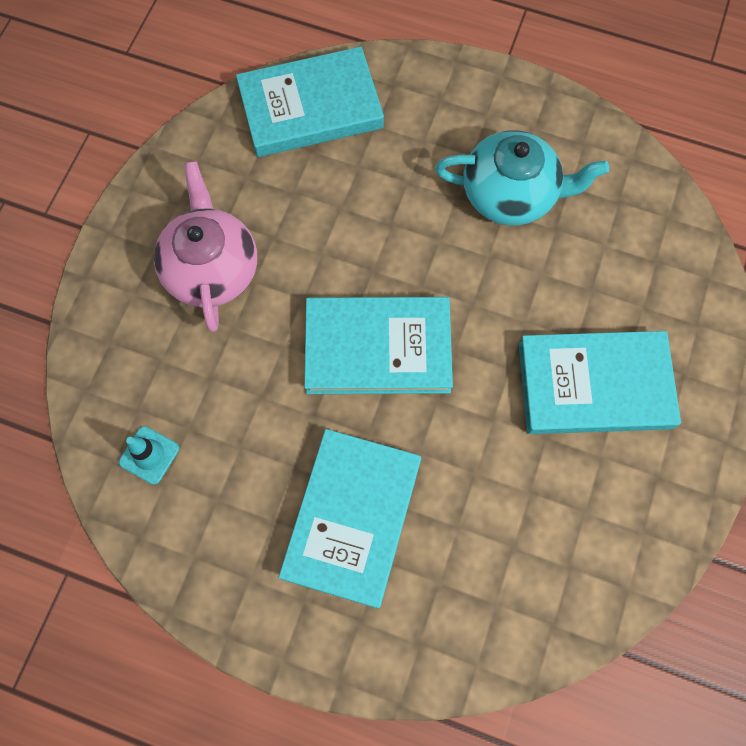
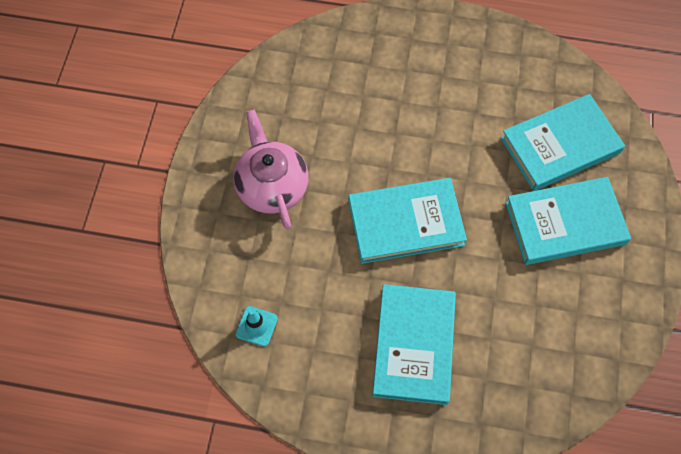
camera: 10 degrees left, 5 degrees down
turquoise book [236,47,384,157] -> turquoise book moved to [501,94,625,191]
turquoise teapot [435,131,609,226] -> none

